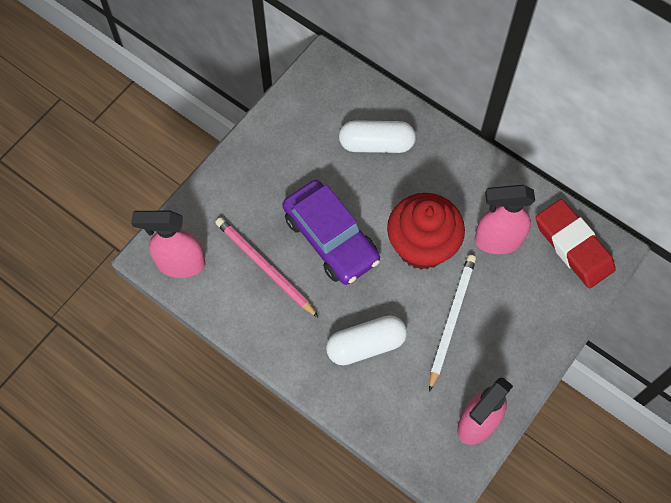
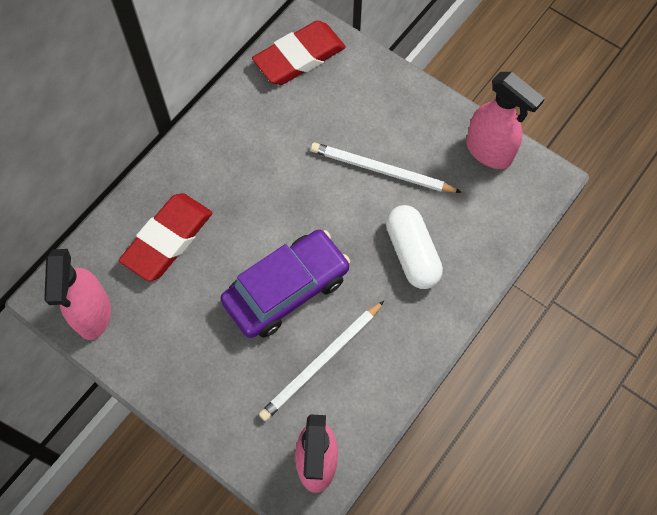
camera: 90 degrees left, 0 degrees up
pink pencil [215,217,319,318] -> white pencil [259,301,384,421]
white capsule [339,120,416,153] -> red eraser [119,193,212,281]
red cupcake [387,193,465,270] -> none
pink spray bottle [475,185,535,254] -> pink spray bottle moved to [44,249,111,340]

